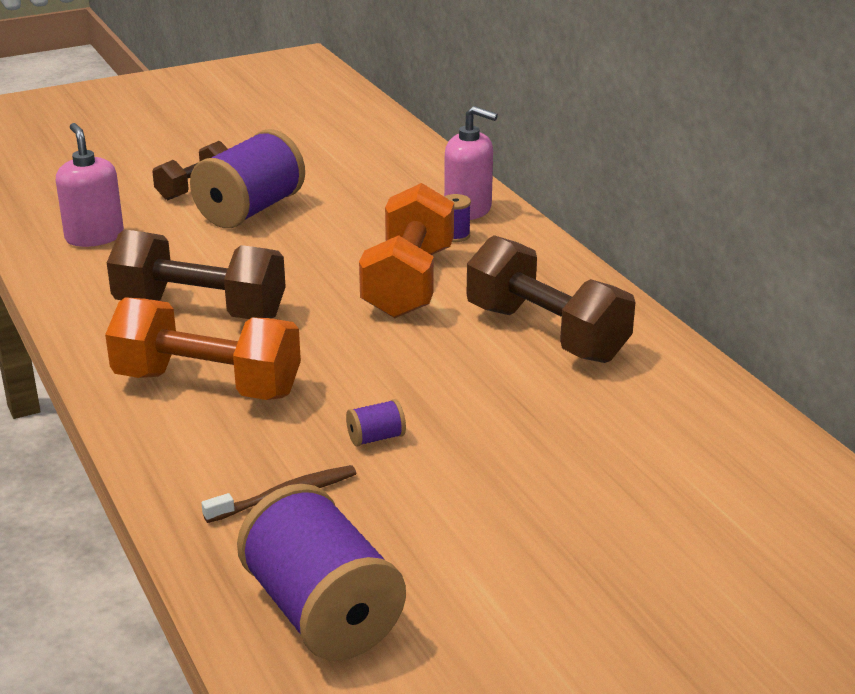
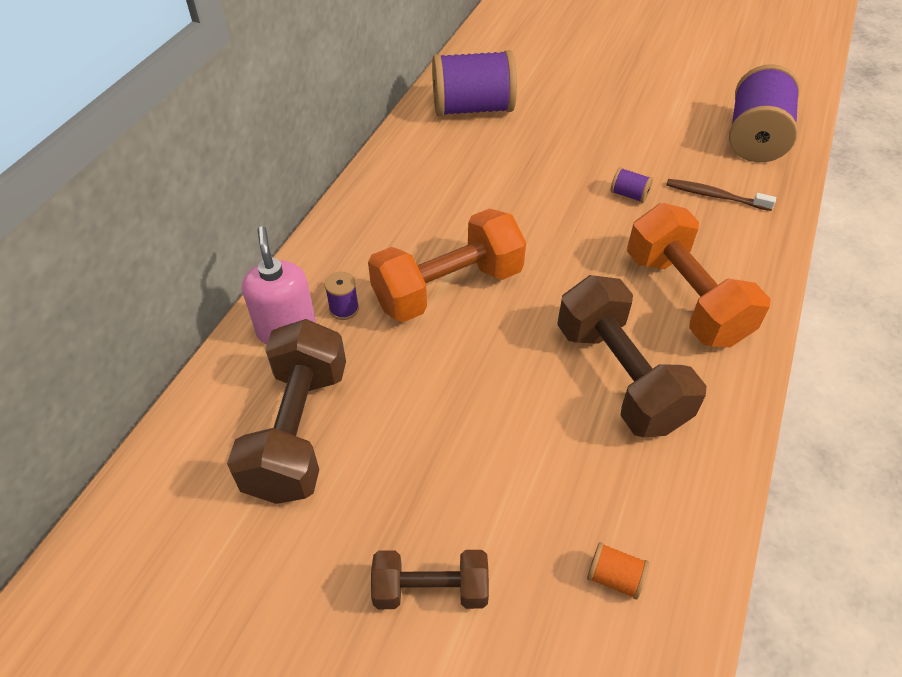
camera: 130 degrees left, 20 degrees up
pink soap dispenser [56,123,124,247] -> orange spool [587,542,649,599]
purple spool [190,129,305,228] -> purple spool moved to [432,50,517,116]
brown dumbbell [467,235,635,363] -> brown dumbbell moved to [227,319,346,504]

